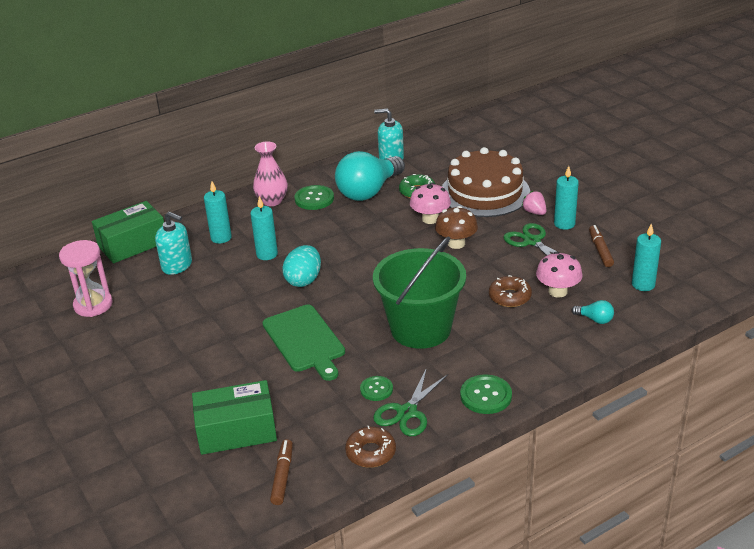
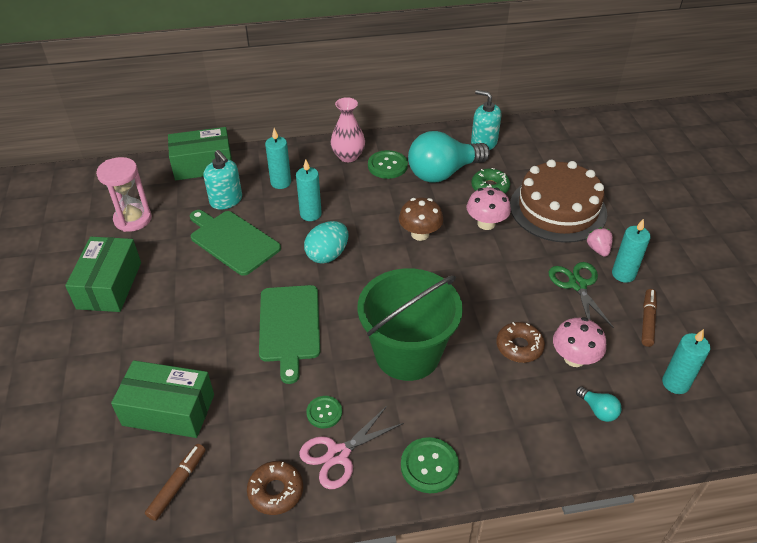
camera: 20 degrees right, 10 degrees up
green scissors [373,368,448,436] -> pink scissors [299,406,404,489]
brown mushroom [435,206,478,249] -> brown mushroom moved to [399,197,443,241]
none -> green box [65,237,141,312]
none -> green cutting board [190,210,281,276]

